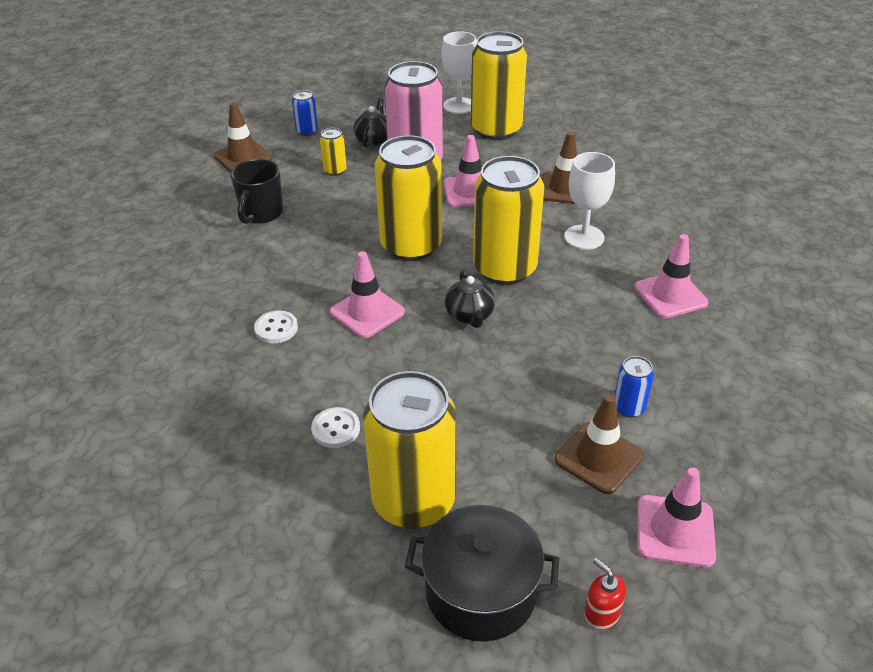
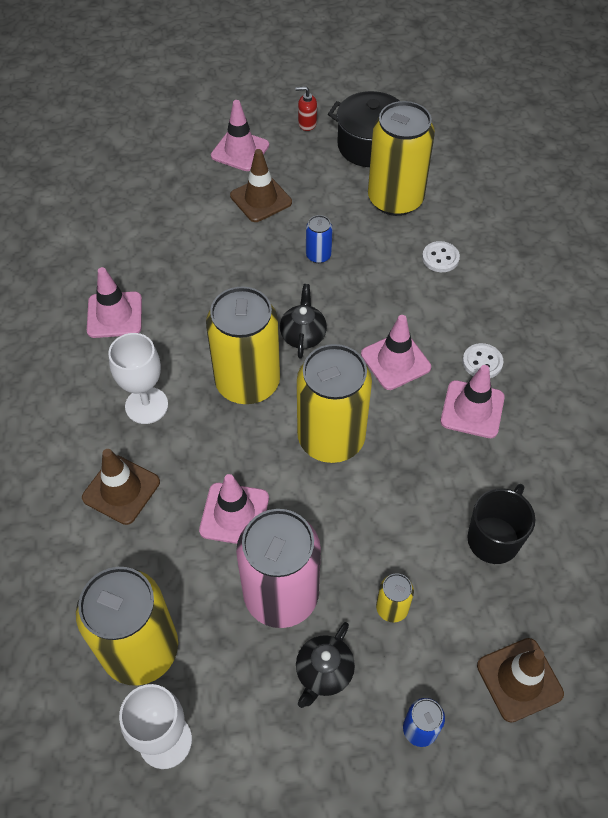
camera: 165 degrees left, 15 degrees up
red soap dispenser [584,558,626,630] -> red soap dispenser turned 120 degrees clockwise [295,86,317,131]
blue can [614,356,654,417] -> blue can moved to [306,215,333,263]
none -> pink traffic cone [441,365,505,438]

